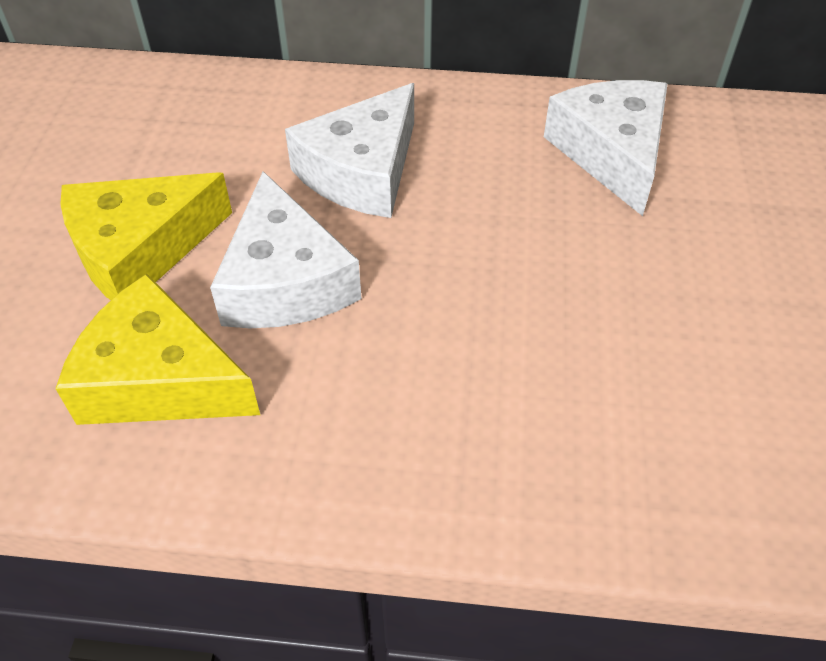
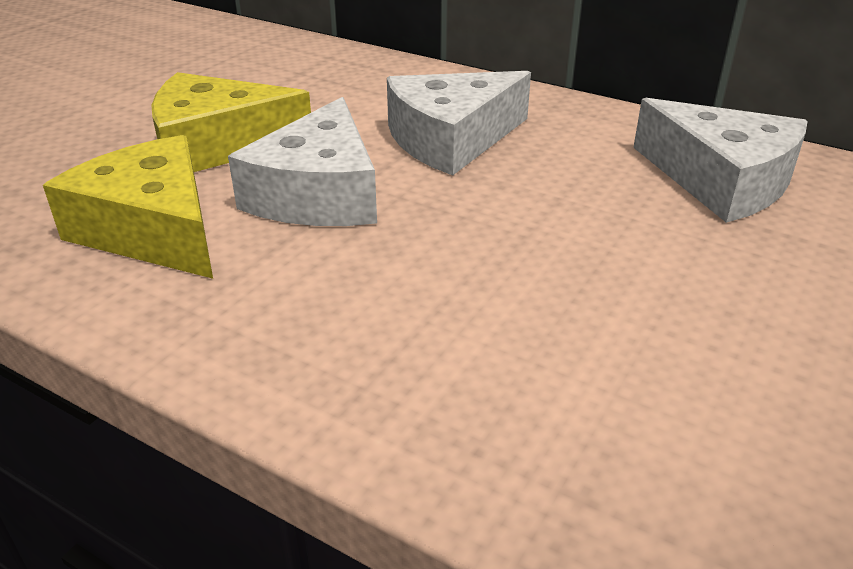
camera: 25 degrees right, 15 degrees down
white cheese [544,80,668,216] -> white cheese turned 120 degrees clockwise [633,98,808,223]

